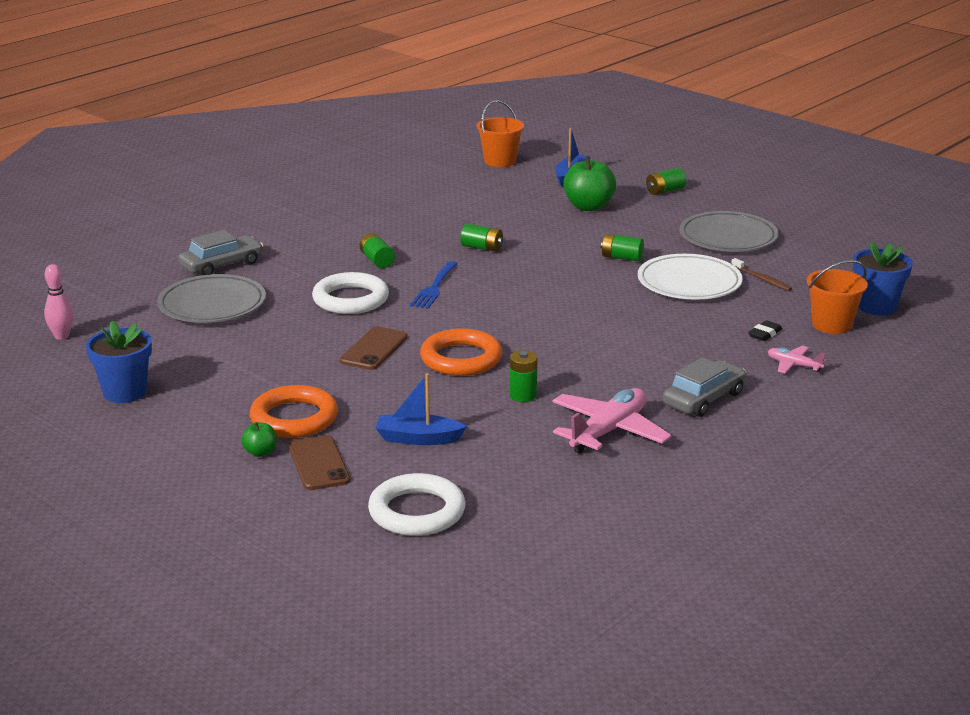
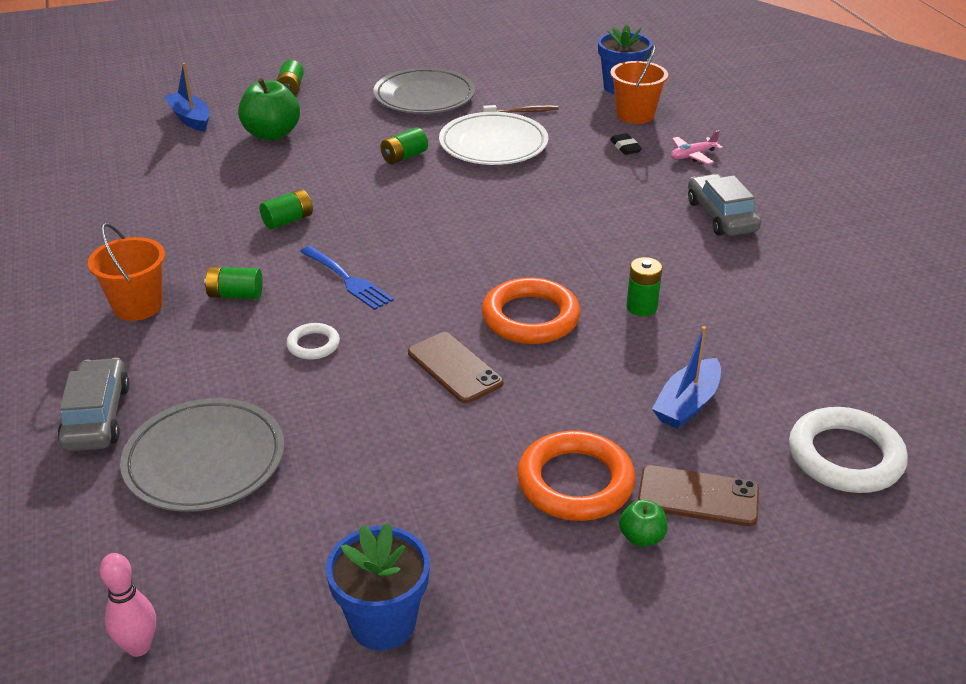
camera: 60 degrees left, 10 degrees up
white ring [312,272,389,314] -> white ring [286,323,340,360], size x0.52
orange bucket [476,100,524,167] -> orange bucket moved to [88,223,165,321]
pink plane [552,388,671,454] -> none

